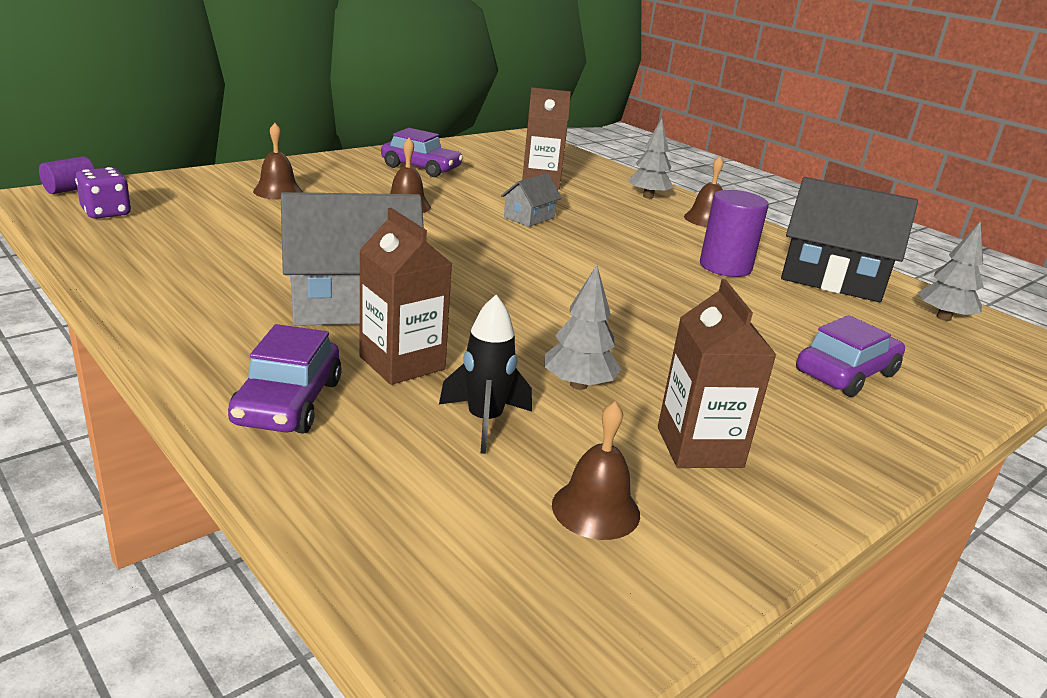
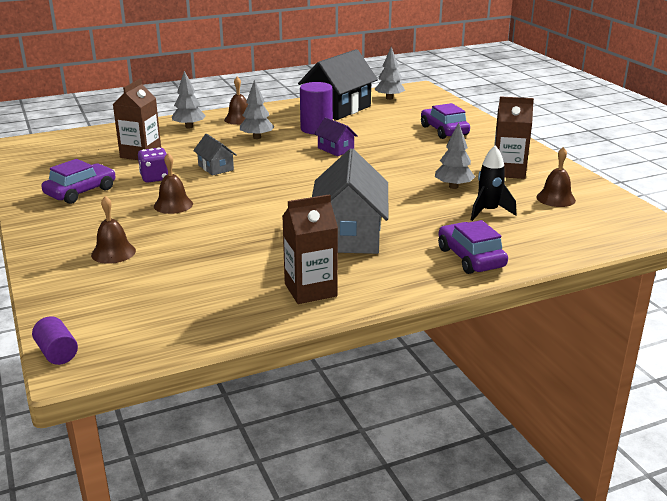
camera: 70 degrees left, 0 degrees up
purple dice [75,167,131,219] -> purple dice moved to [138,148,168,183]
purple car [228,324,342,433] -> purple car turned 135 degrees counterclockwise [438,220,508,274]
brown carton [359,208,452,385] -> brown carton moved to [282,194,338,304]
none -> grey tree [240,80,274,139]
none -> purple house [314,117,358,156]

